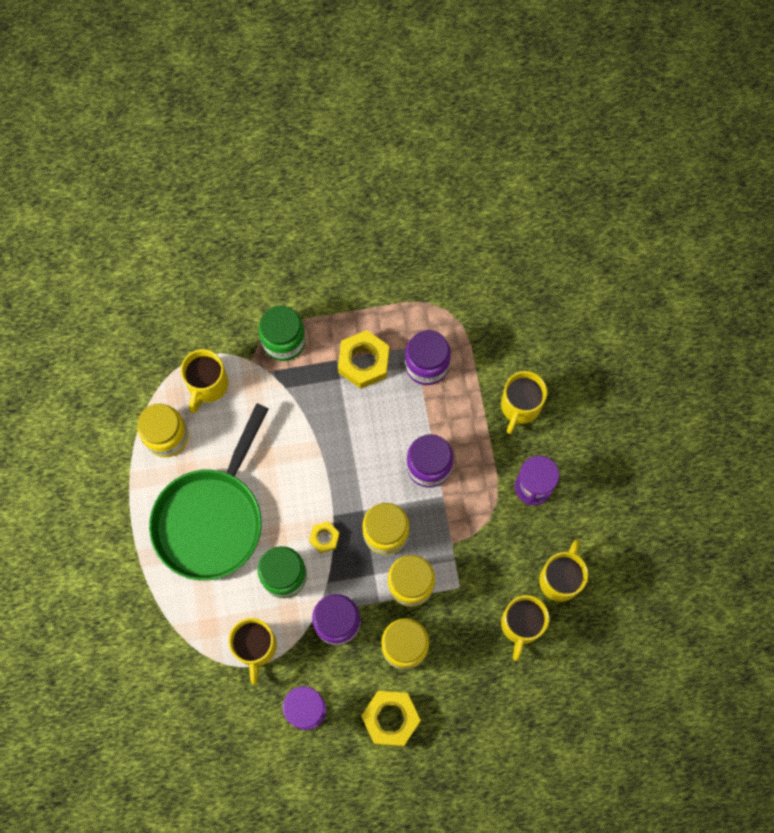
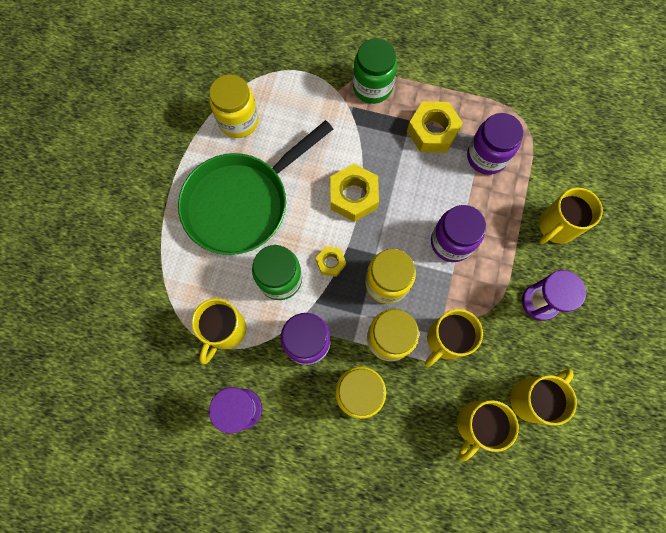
camera: 25 degrees right, 0 degrees up
yellow mug [181,349,228,413] -> yellow mug moved to [424,309,483,367]
yellow nut [361,691,421,746] -> yellow nut moved to [330,164,379,222]

